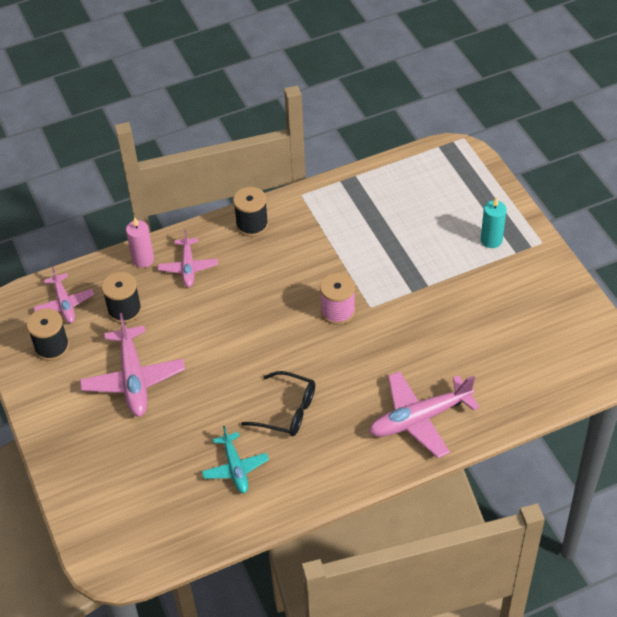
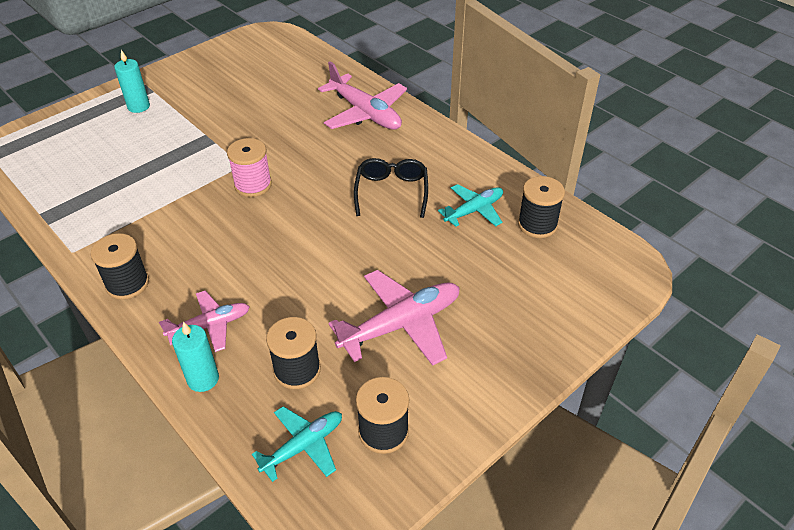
camera: 110 degrees left, 5 degrees down
pink plane [33,267,94,323] -> turquoise plane [252,406,342,482]
pink candle [126,217,154,268] -> turquoise candle [172,322,219,392]
none -> black spool [518,176,565,238]

